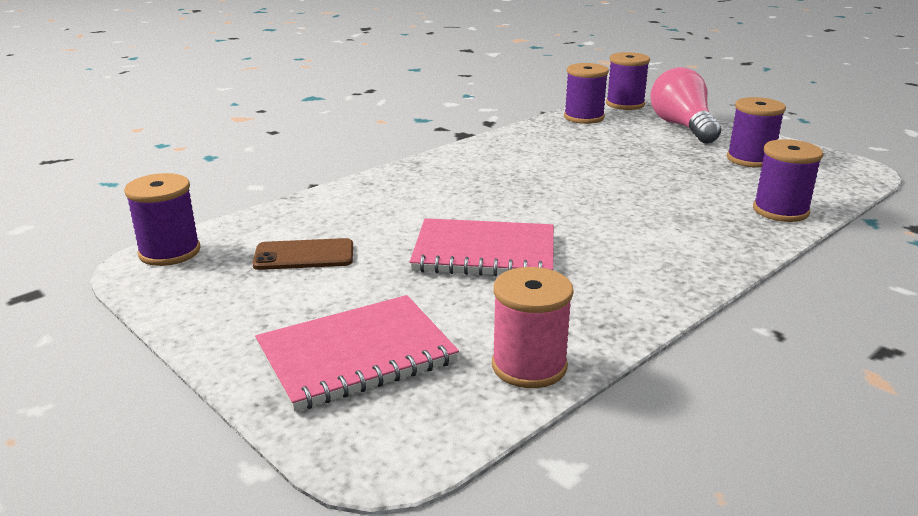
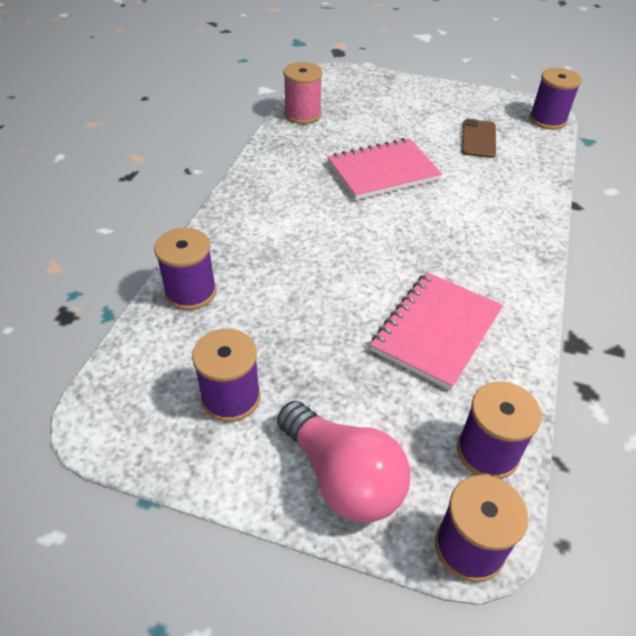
camera: 150 degrees right, 20 degrees up
brown phone [252,238,353,270] -> brown phone turned 45 degrees counterclockwise [462,119,496,158]
pink notebook [255,295,459,411] -> pink notebook moved to [370,272,503,390]

